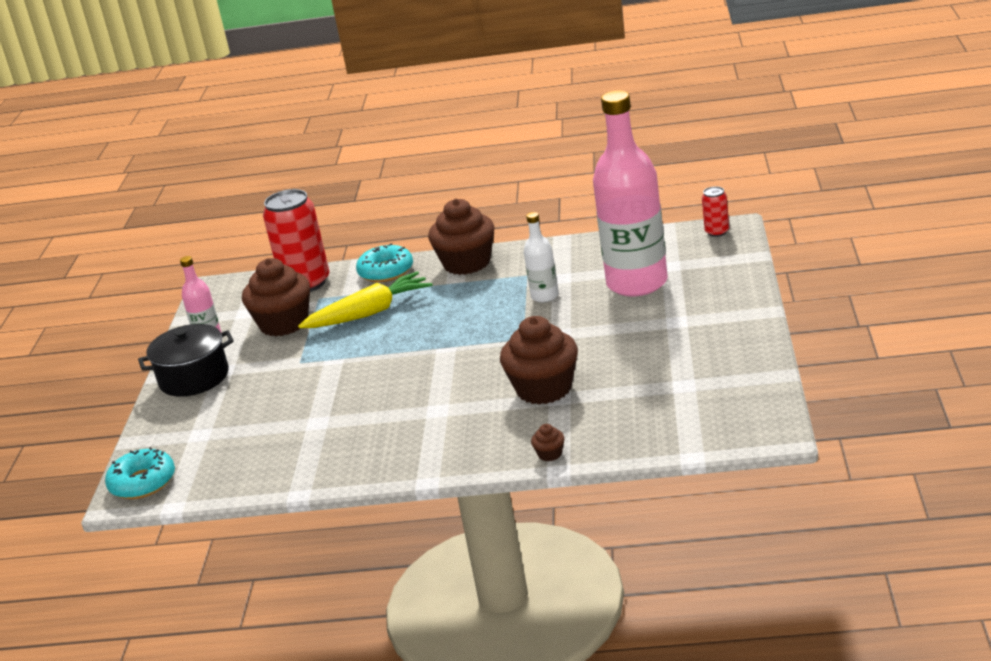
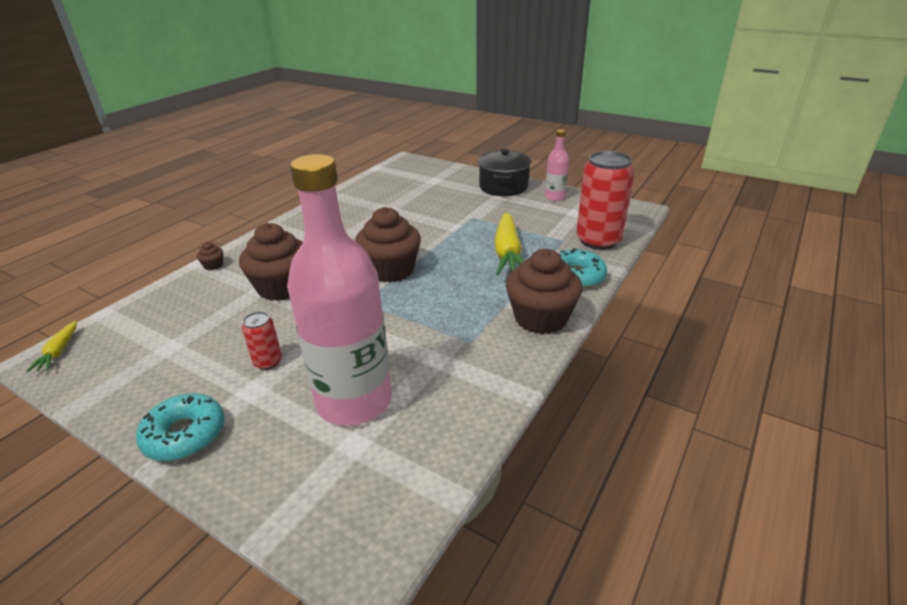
camera: 115 degrees right, 5 degrees up
turquoise donut [105,447,175,499] -> turquoise donut moved to [136,393,224,461]
brown cupcake [242,258,310,337] -> brown cupcake moved to [355,207,421,283]
white bottle [524,212,559,302] -> none
red can [702,186,729,237] -> red can moved to [242,311,282,370]
none -> yellow carrot [26,321,77,372]

